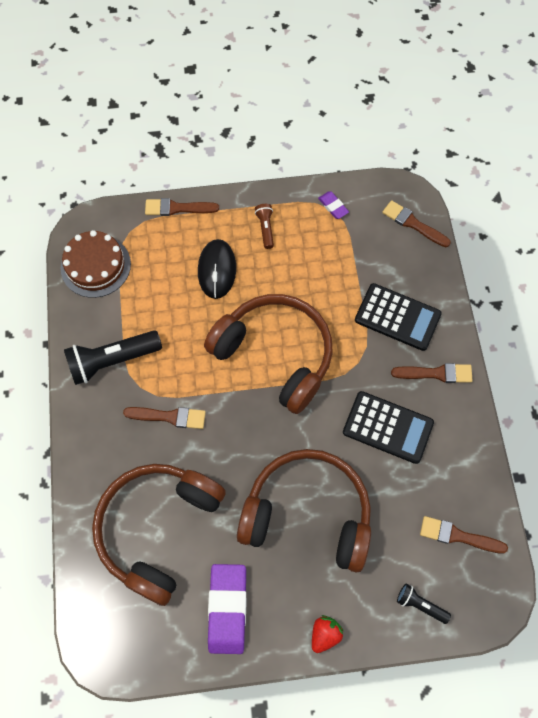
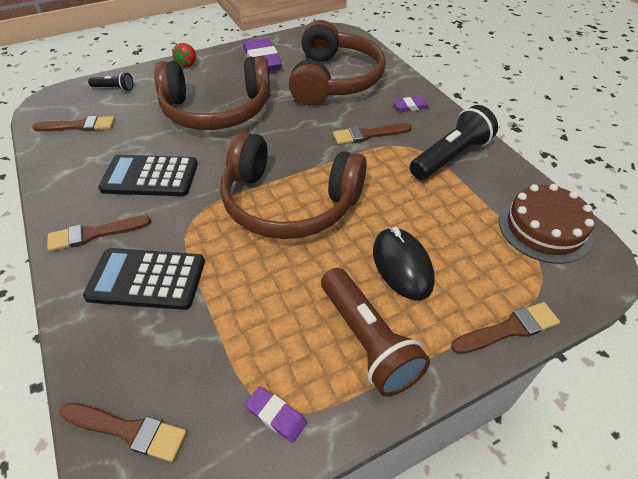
camera: 160 degrees right, 20 degrees down
brown flashlight [255,204,274,249] -> brown flashlight [321,268,430,397], size x1.98
none -> purple eraser [393,96,429,112]

